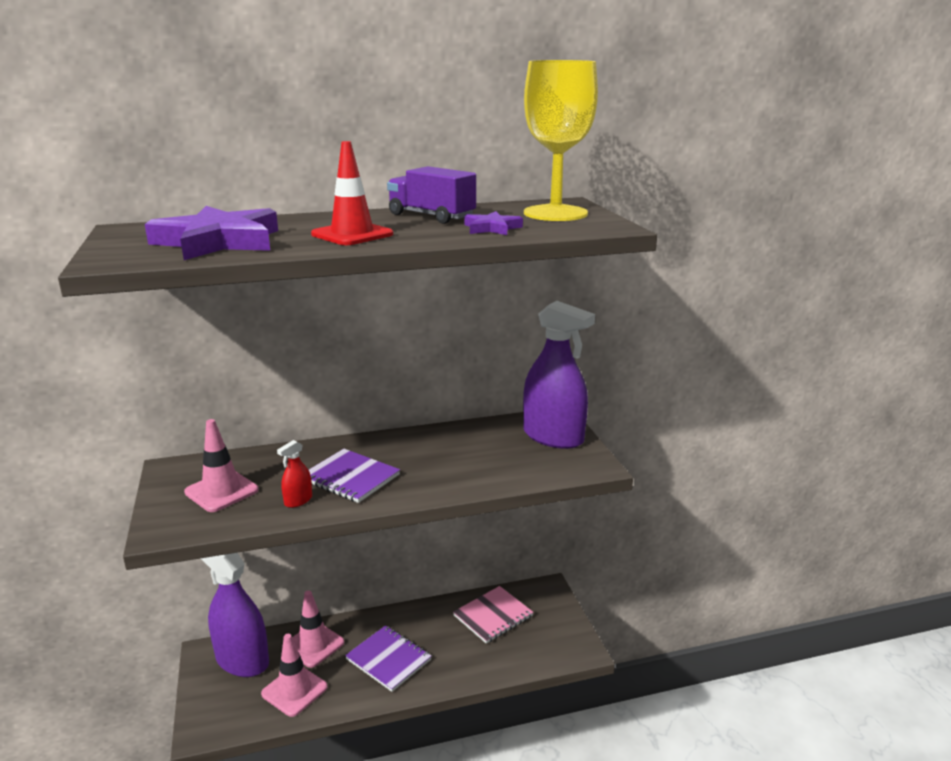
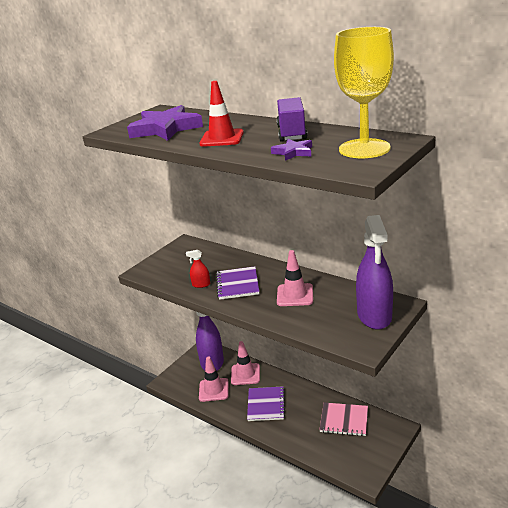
camera: 55 degrees right, 5 degrees up
pink traffic cone [184,419,259,512] -> pink traffic cone moved to [277,250,313,306]

